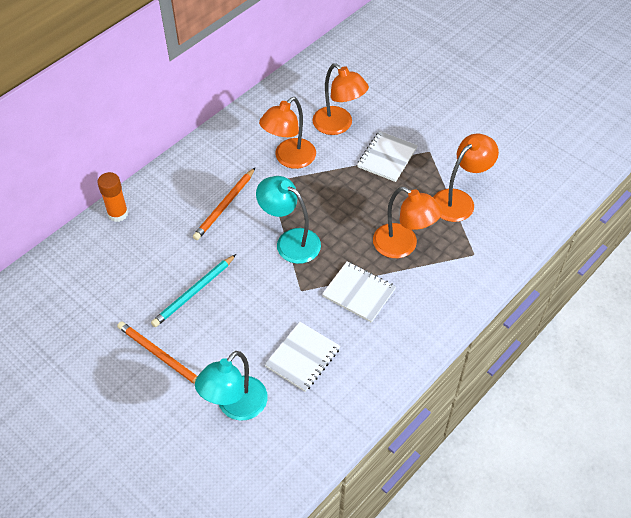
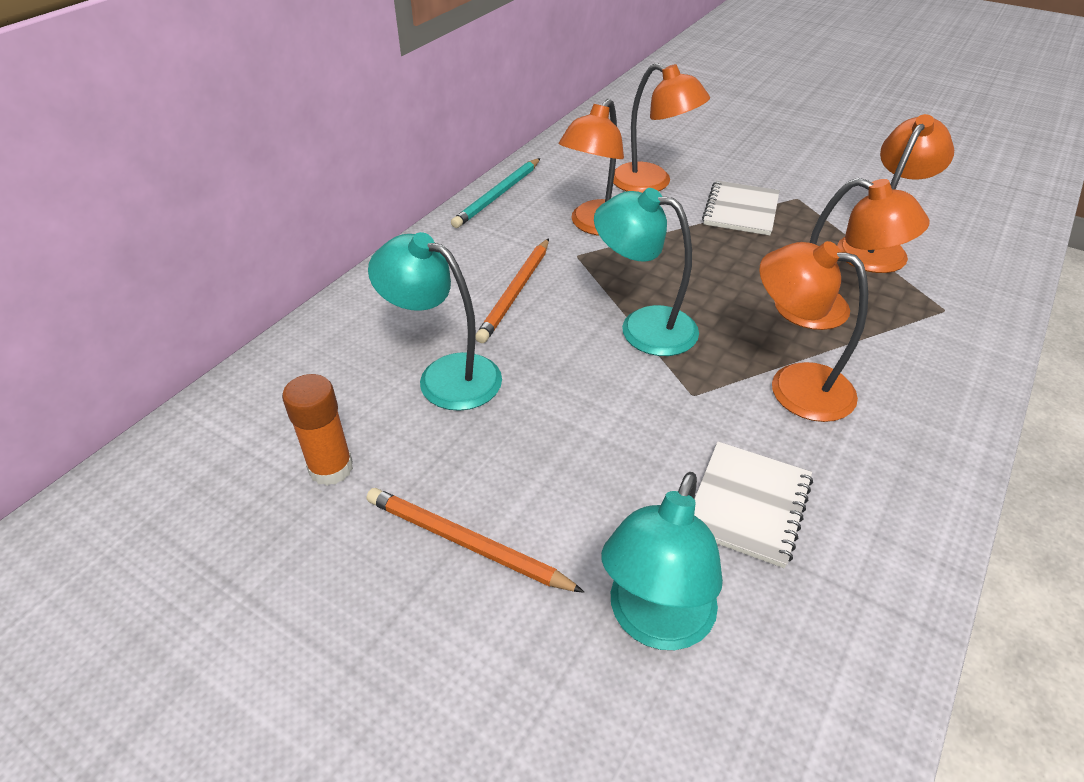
camera: 10 degrees left, 10 degrees down
orange glue stick [97,172,128,222] -> orange glue stick moved to [282,374,353,486]
turquoise pencil [151,254,236,327] -> turquoise pencil moved to [451,158,540,228]
white notebook [322,261,396,323] -> orange lamp [759,241,868,422]
none -> turquoise lamp [368,232,502,411]

